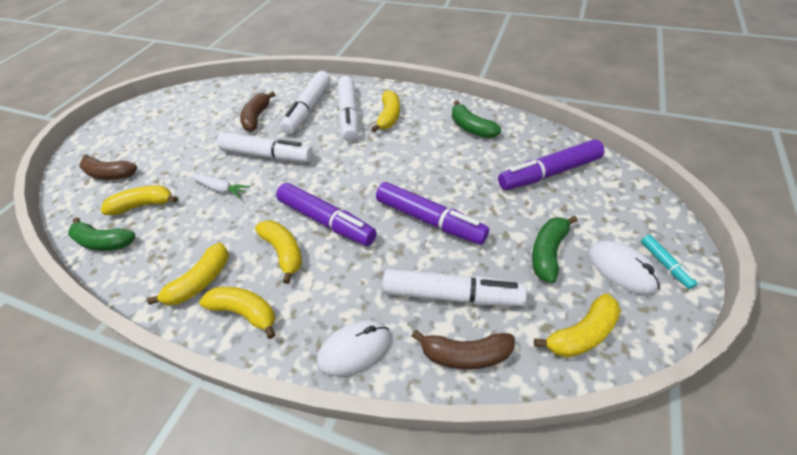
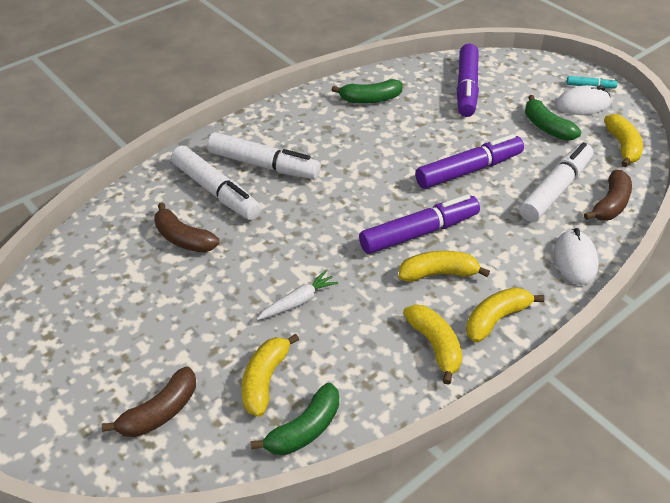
camera: 65 degrees left, 5 degrees down
white marker [217,133,314,162] -> none
yellow banana [371,90,400,132] -> none

